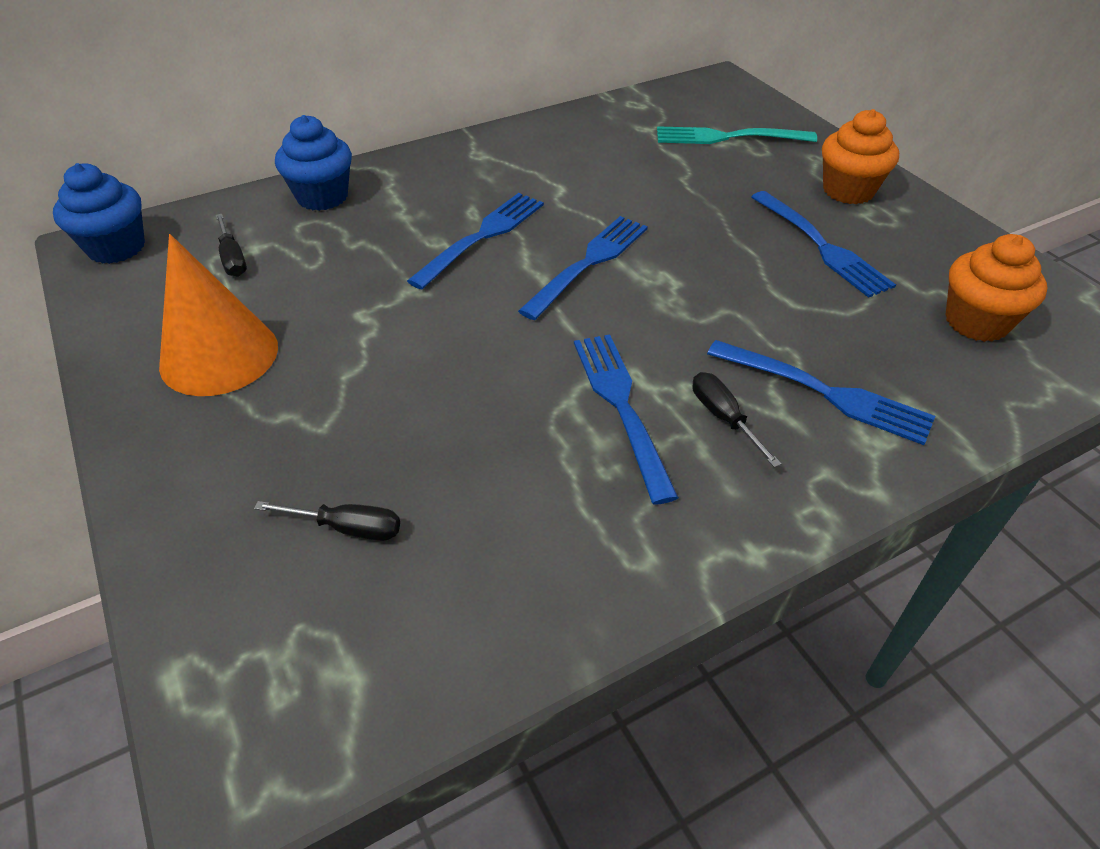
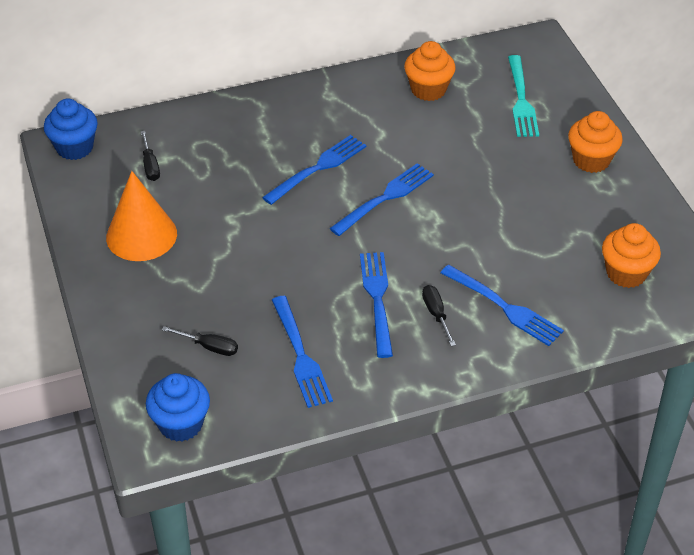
camera: 10 degrees right, 0 degrees up
blue cupcake [275,115,352,211] -> blue cupcake moved to [146,373,210,442]
turquoise fork [657,126,817,144] -> turquoise fork turned 105 degrees counterclockwise [508,55,539,137]
blue fork [751,191,896,298] -> blue fork moved to [272,296,333,408]
none -> orange cupcake [404,41,456,101]

